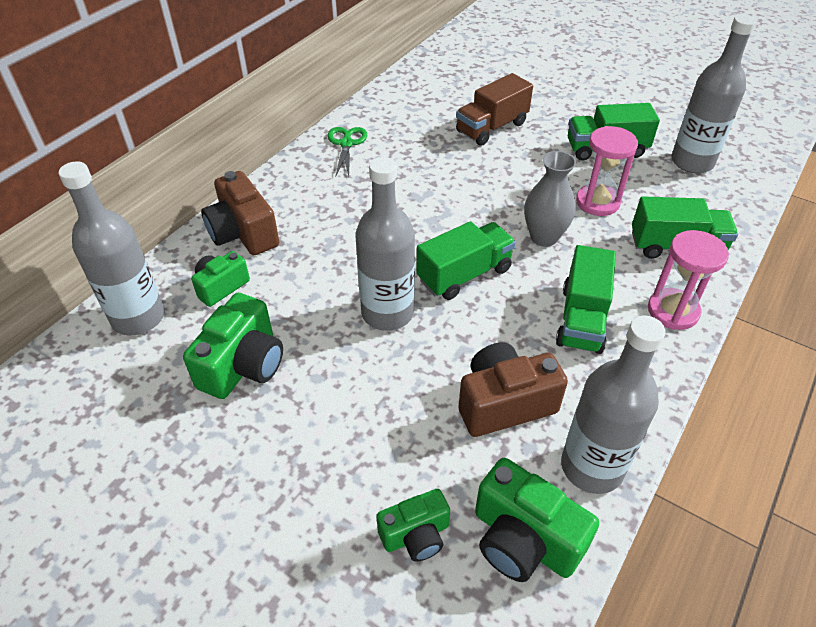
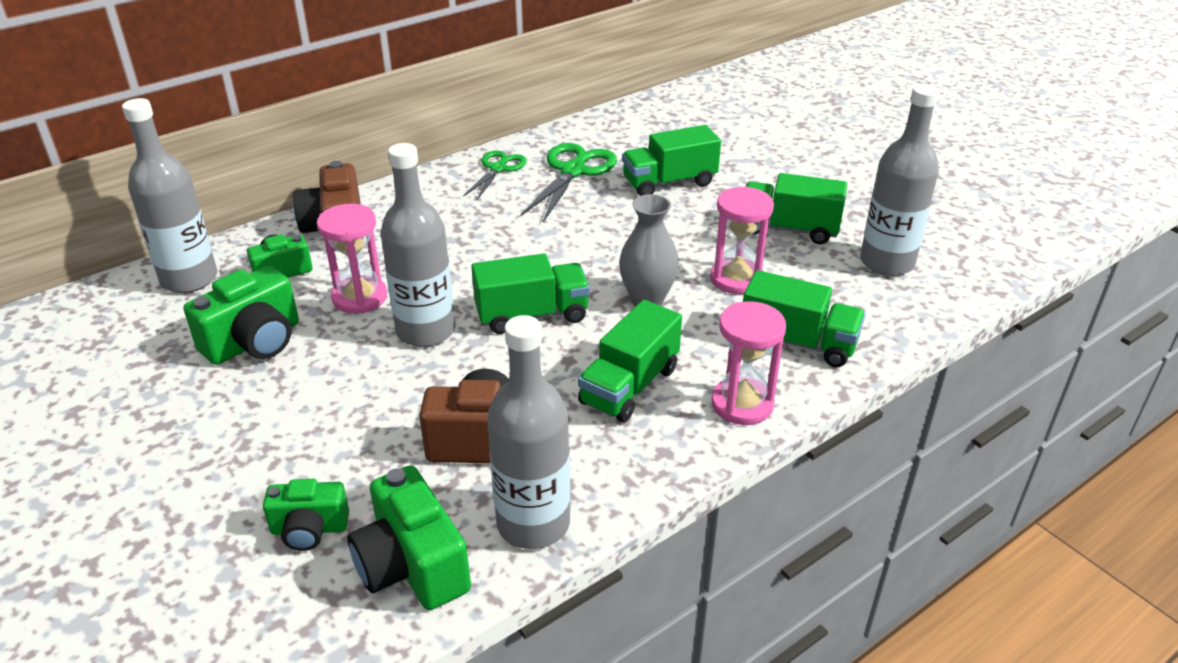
camera: 20 degrees right, 10 degrees down
brown truck [456,73,533,146] -> green truck [622,125,721,196]
none -> pink hourglass [317,204,387,314]
none -> green scissors [521,143,617,222]

